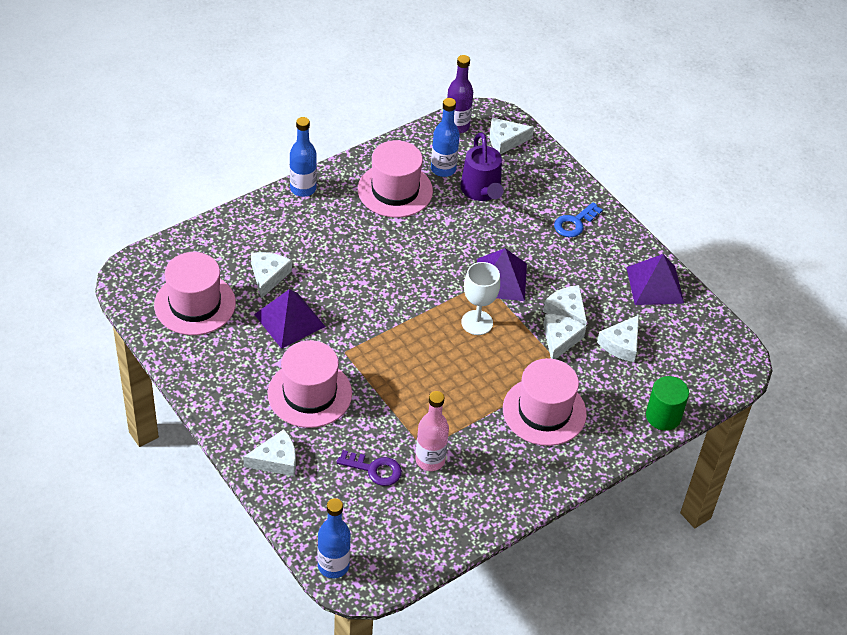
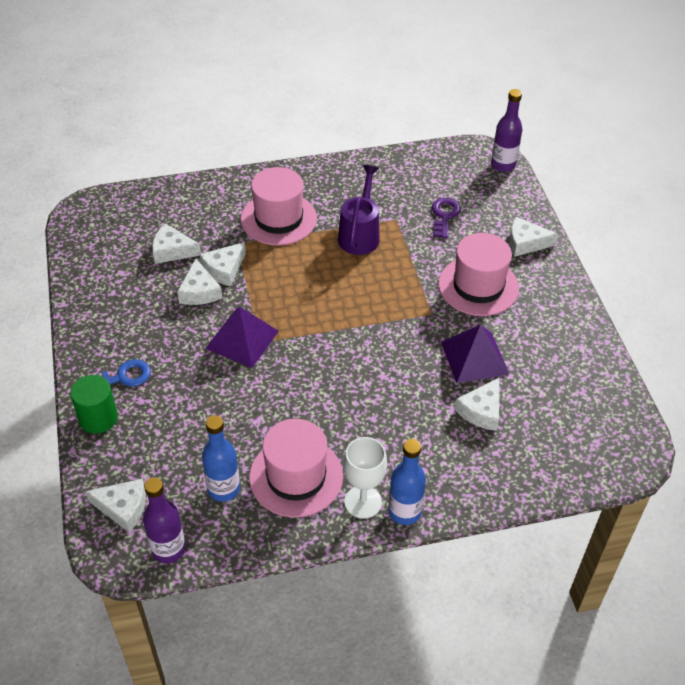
camera: 155 degrees left, 0 degrees up
pink hat [154,252,236,335] -> none
blue bottle [317,498,351,578] -> purple bottle [491,89,522,172]
purple key [337,450,402,486] -> purple key turned 60 degrees clockwise [432,198,461,238]
pink bottle [415,391,449,471] -> none
purple watering can [460,132,504,201] -> purple watering can moved to [338,165,380,255]
white goblet [461,262,500,335] -> white goblet moved to [343,437,387,519]
white cheese [597,315,639,362] -> white cheese turned 135 degrees counterclockwise [152,223,201,264]
purple pyramid [626,254,684,305] -> none
green cylinder [646,376,689,431] -> green cylinder moved to [70,375,118,434]

